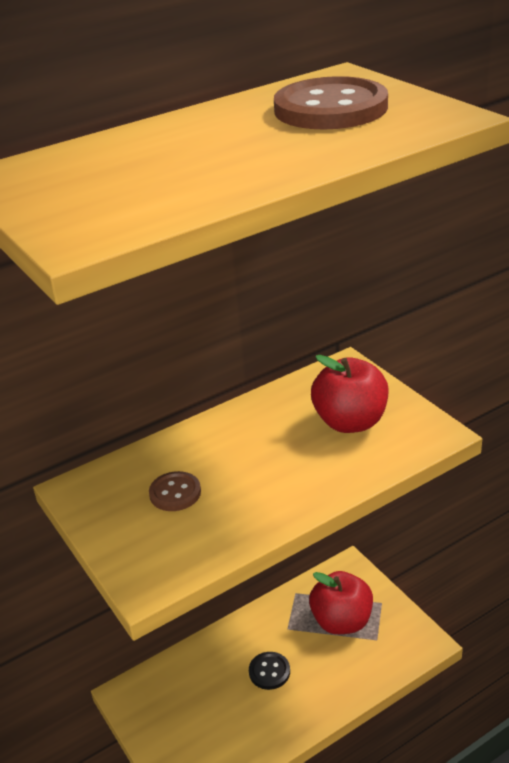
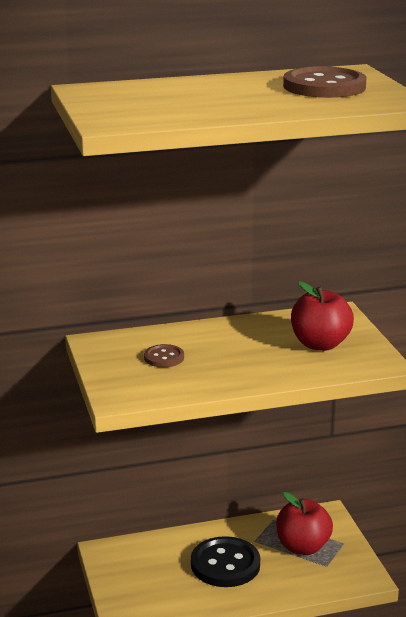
camera: 15 degrees right, 10 degrees down
black button [249,652,290,690] -> black button [191,536,260,587], size x1.92

